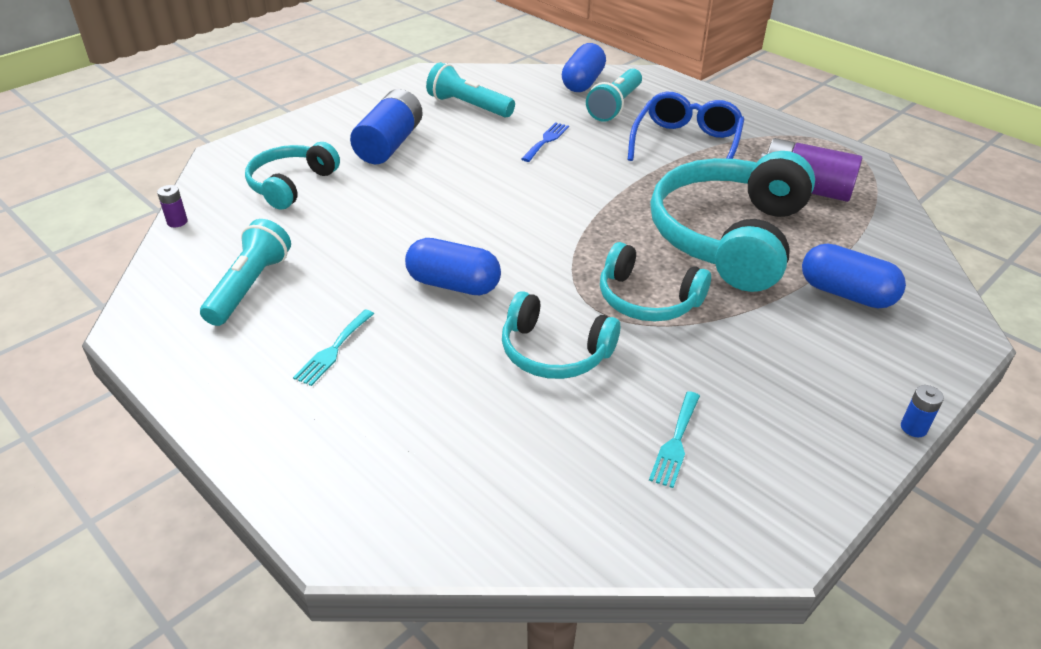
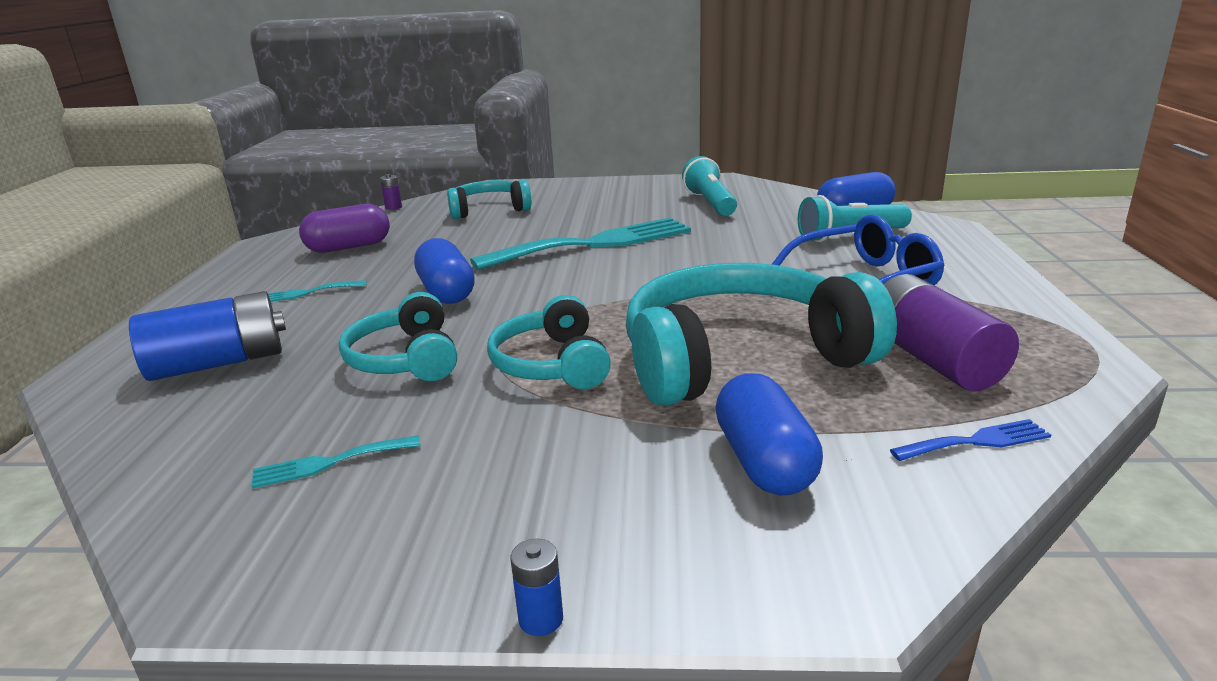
camera: 50 degrees right, 15 degrees down
turquoise flashlight [200,219,291,326] -> purple capsule [299,204,390,253]
blue battery [350,89,423,164] -> blue battery moved to [129,291,286,381]
blue fork [521,122,569,162] -> blue fork moved to [890,419,1051,461]
none -> turquoise fork [470,218,691,270]

